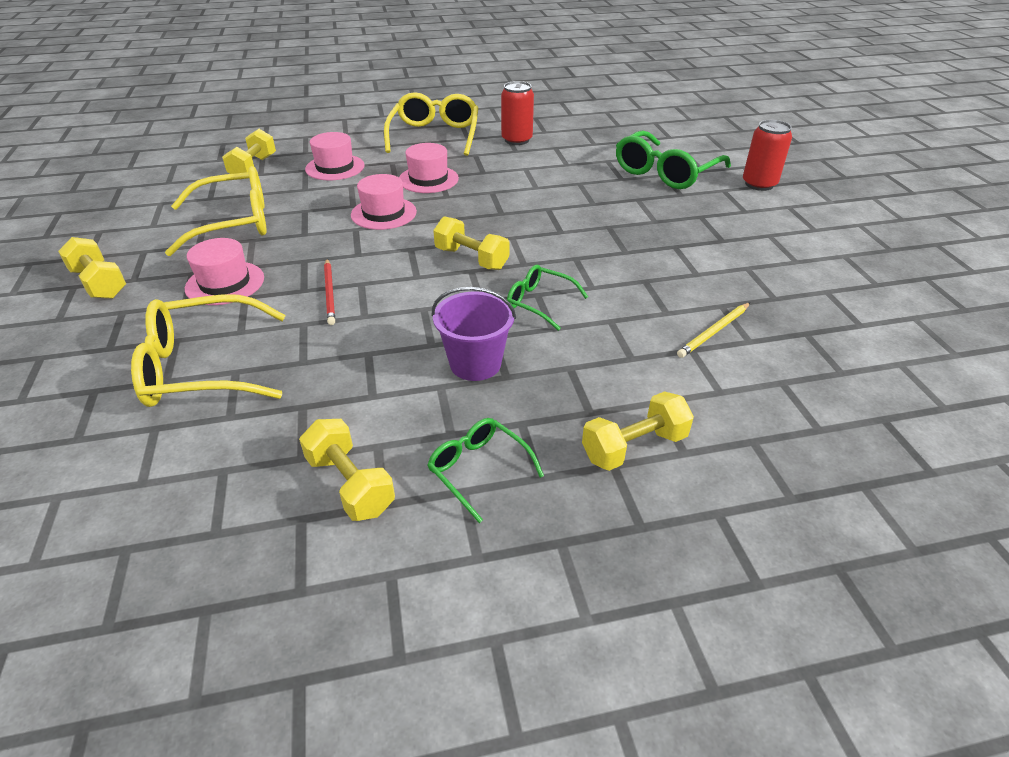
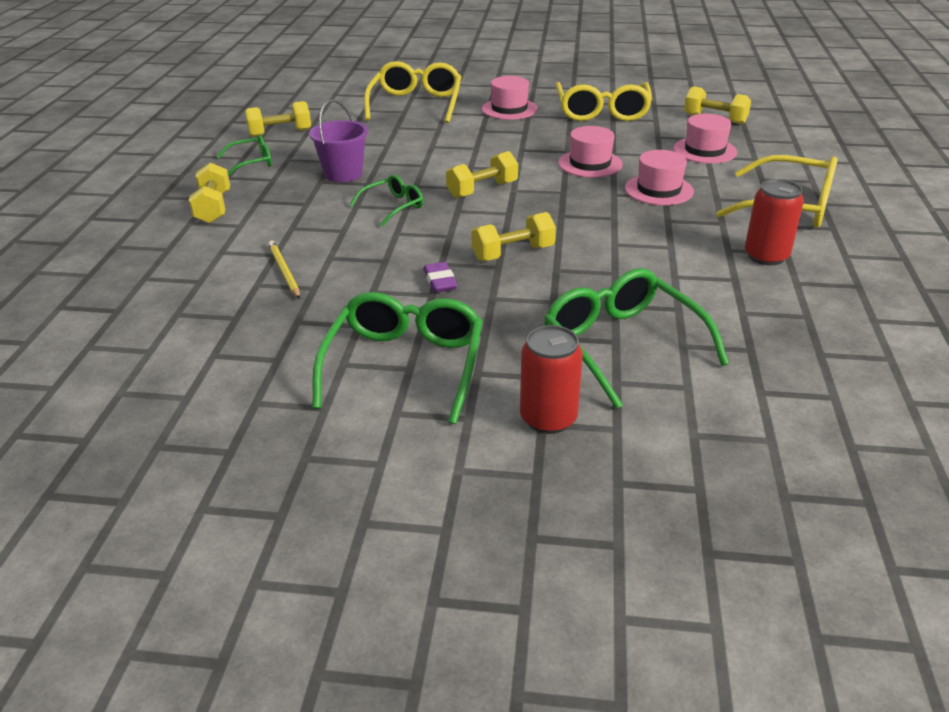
camera: 110 degrees right, 5 degrees down
yellow dumbbell [58,237,126,299] -> yellow dumbbell moved to [471,212,556,261]
red pencil [324,259,335,325] -> none
none -> green glasses [312,292,482,424]
none -> purple eraser [423,262,458,293]

